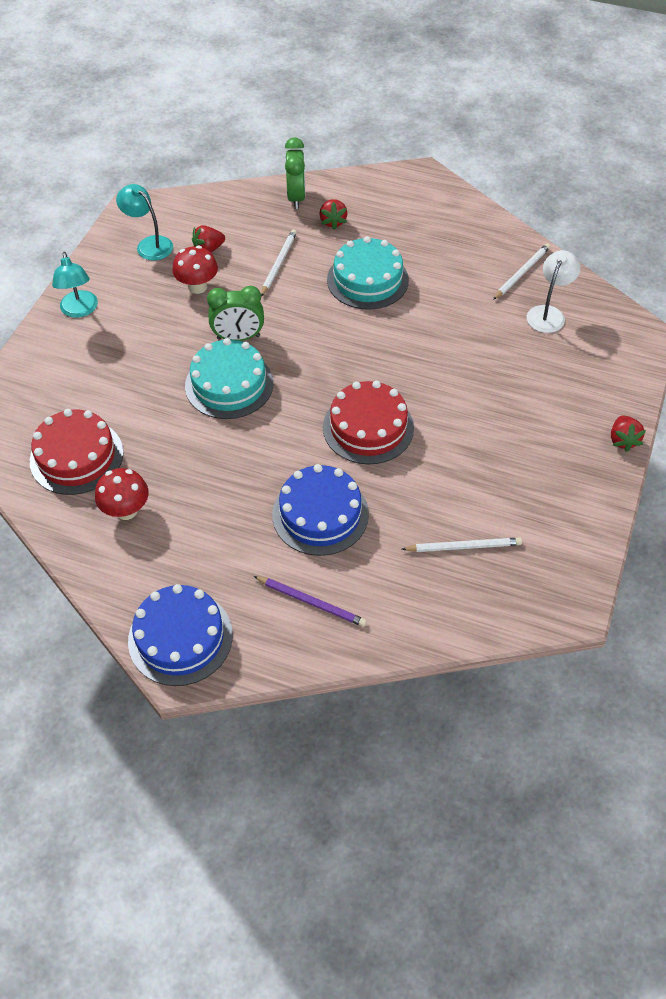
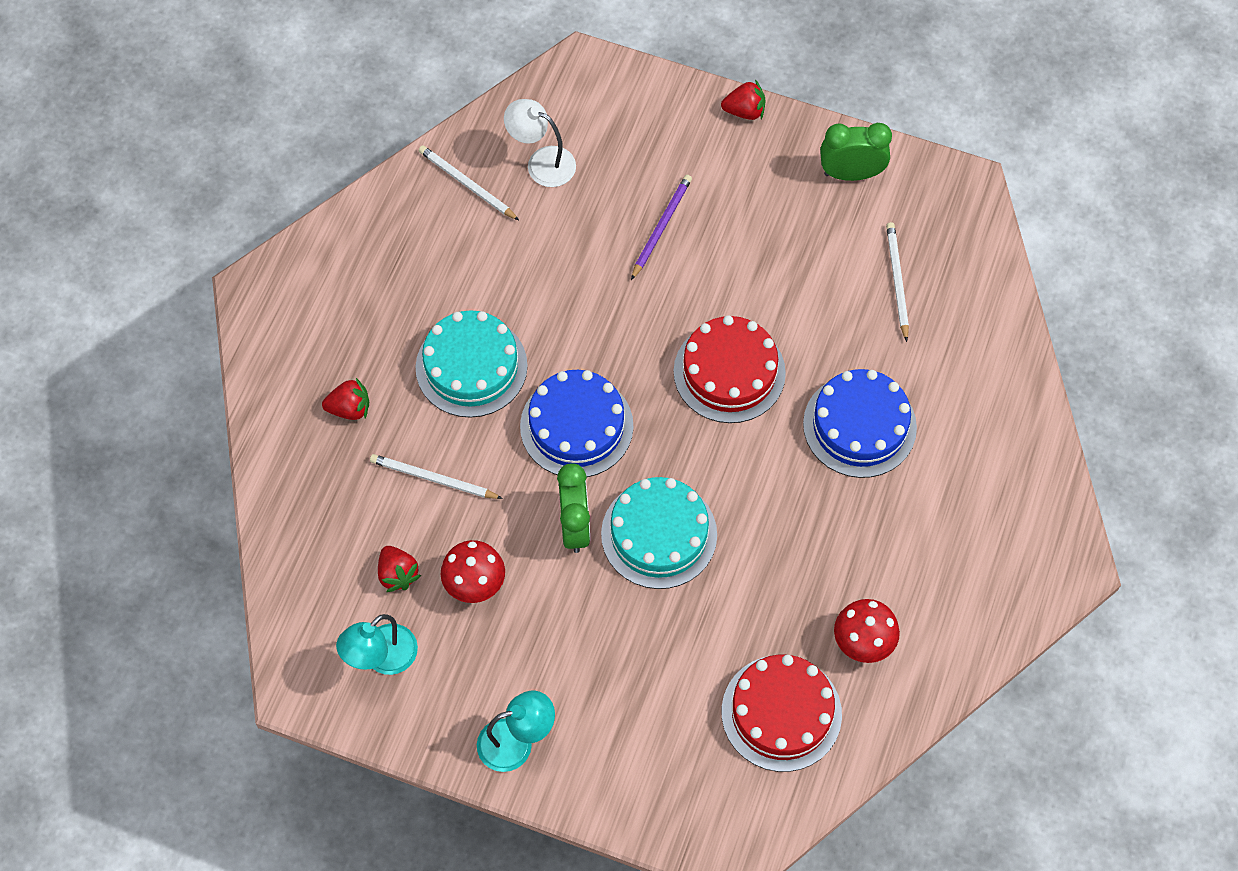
camera: 90 degrees left, 10 degrees up
blue cake [128,584,233,686] -> blue cake moved to [520,370,634,477]
purple pencil [254,576,367,627] -> purple pencil moved to [631,175,692,280]
green clock [285,137,305,209] -> green clock moved to [820,123,892,181]

